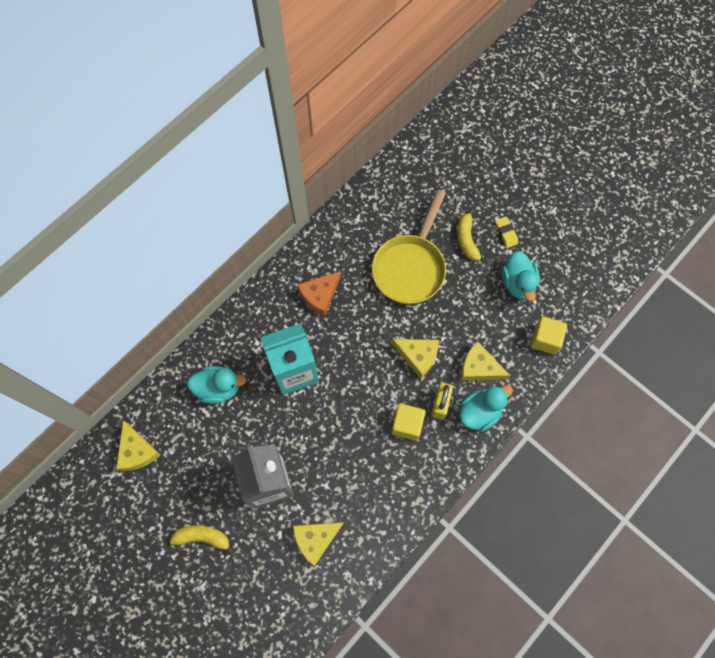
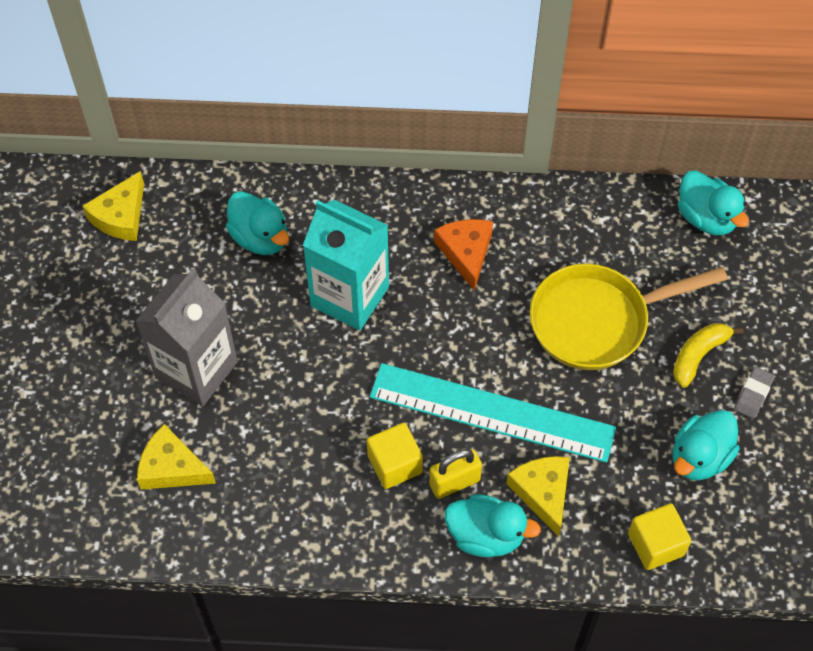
camera: 50 degrees right, 10 degrees down
yellow banana [170,525,234,555] -> none
orange cheese [297,271,341,316] -> orange cheese turned 75 degrees clockwise [434,219,493,291]
yellow cheese [392,339,439,379] -> turquoise ruler [370,363,616,463]
yellow eraser [495,217,518,248] -> grey eraser [734,367,775,419]
none -> turquoise duck [678,170,749,235]

